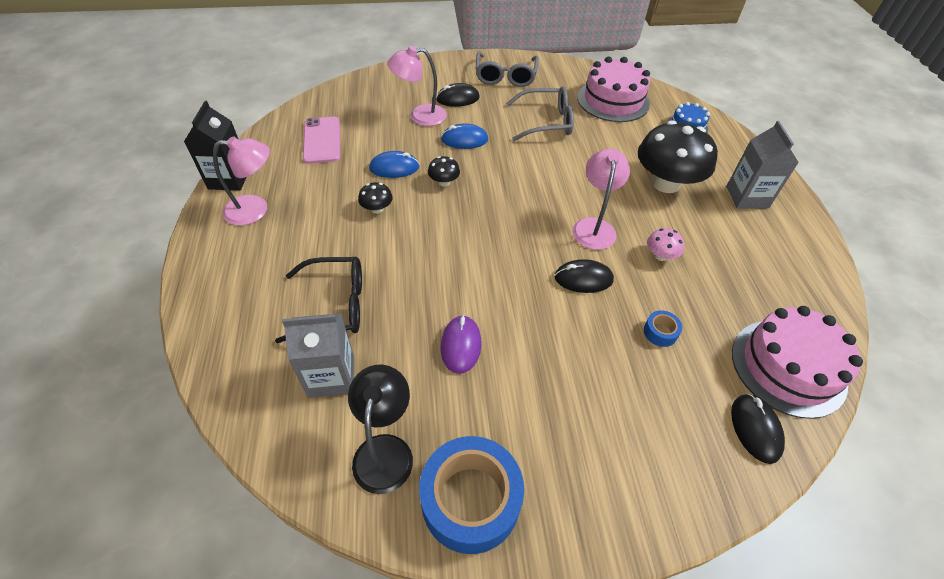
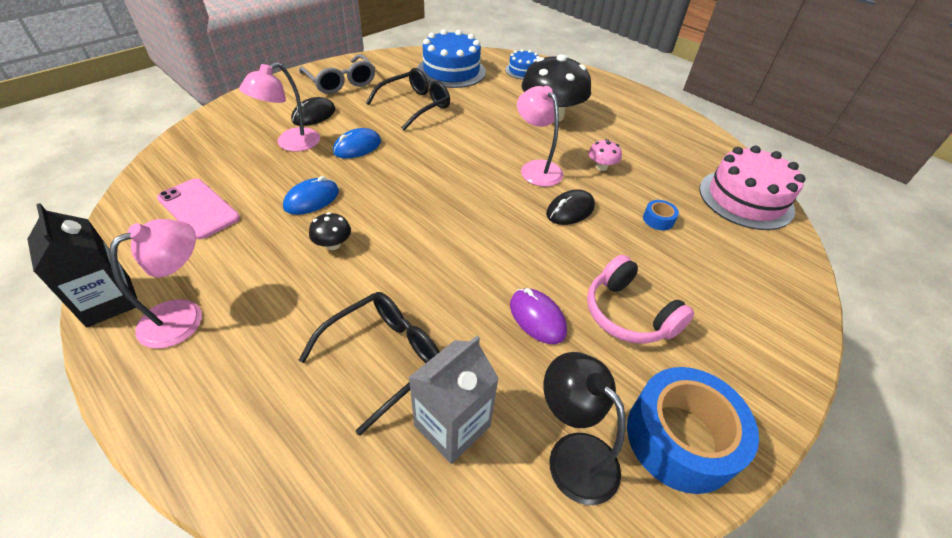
camera: 40 degrees left, 5 degrees down
black mushroom [428,156,460,187] -> none
grey glasses [506,86,574,141] -> black glasses [366,68,450,130]
pink cake [577,56,650,122] -> blue cake [417,29,486,88]
grey carton [726,121,799,209] -> none
black mouse [731,393,785,464] -> none
none -> pink headphones [587,255,694,344]

